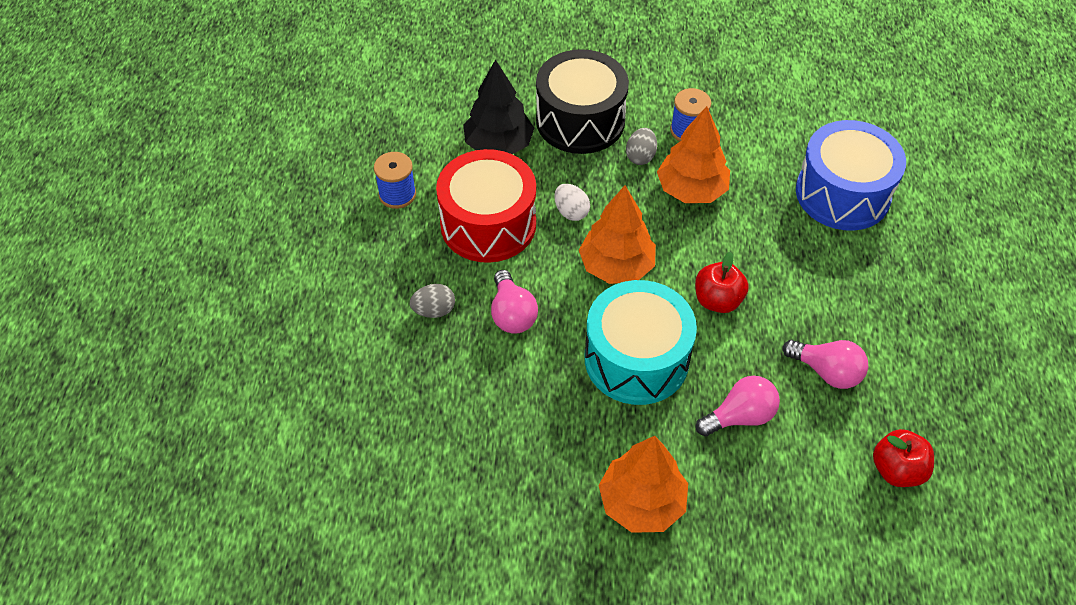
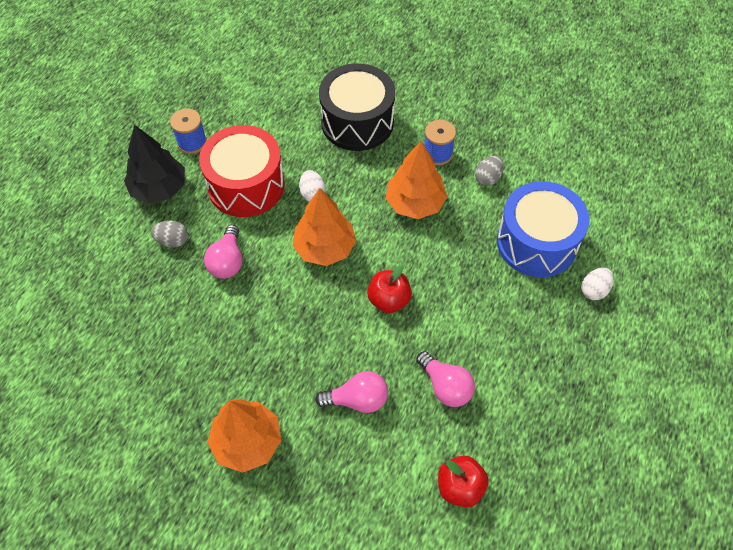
camera: 20 degrees right, 5 degrees up
black tree [463,59,534,154] -> black tree moved to [124,125,185,203]
turquoise drum [585,280,697,405] -> none
grey egg [626,128,657,165] -> grey egg moved to [475,156,504,186]
none -> white egg [581,268,614,300]

